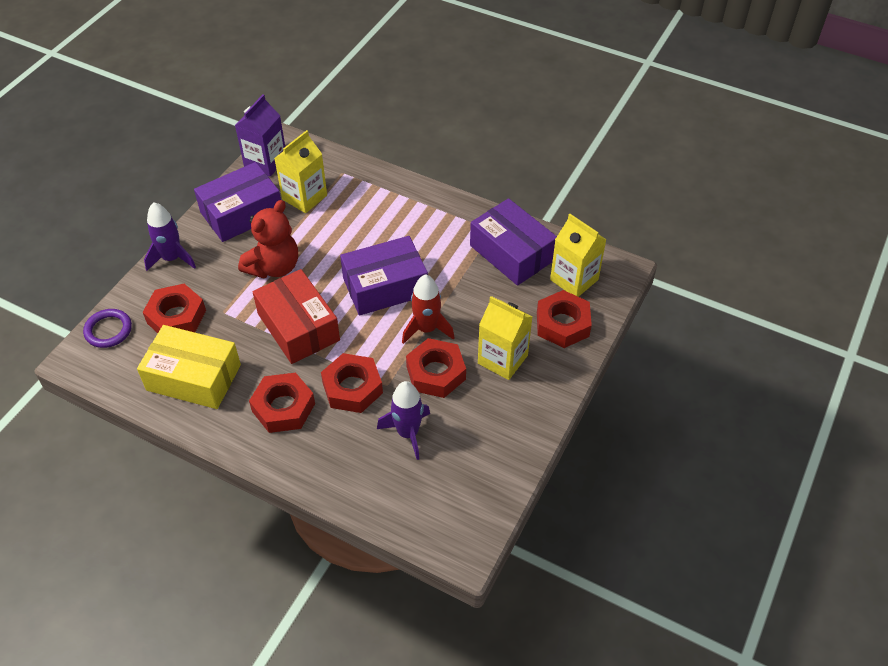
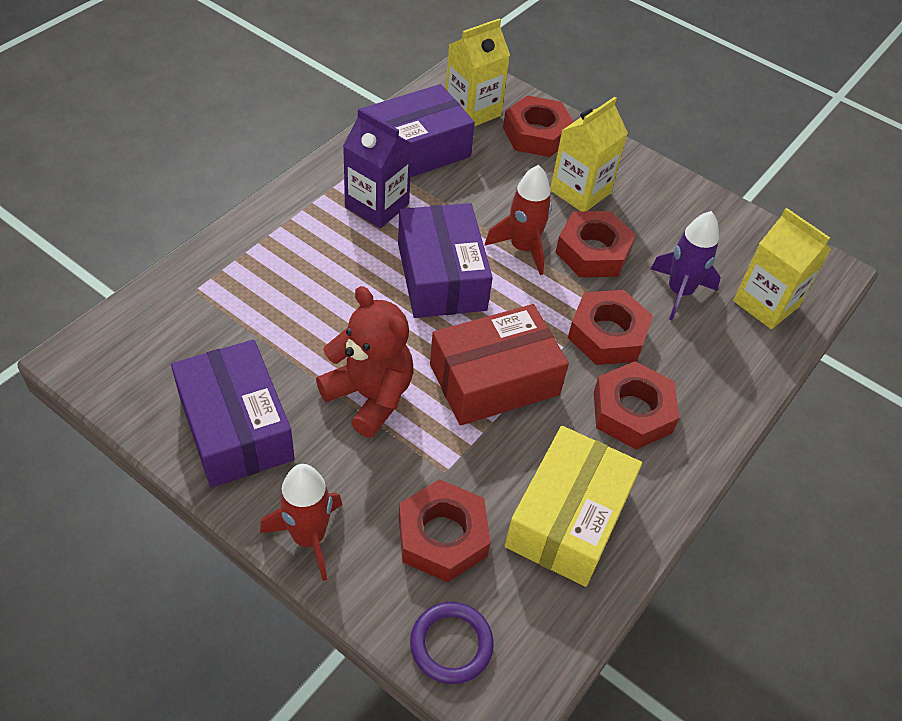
camera: 85 degrees left, 0 degrees up
purple rocket [144,202,196,271] -> red rocket [260,464,342,581]
purple carton [235,94,285,176] -> purple carton moved to [343,108,412,228]
yellow carton [274,130,327,213] -> yellow carton moved to [733,208,831,329]

